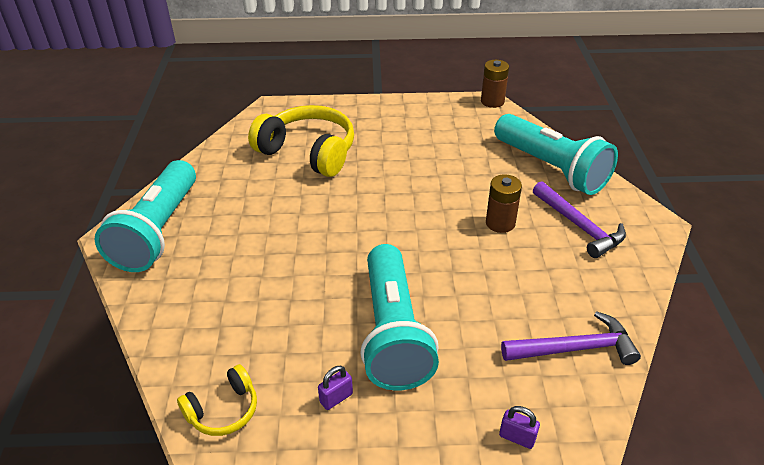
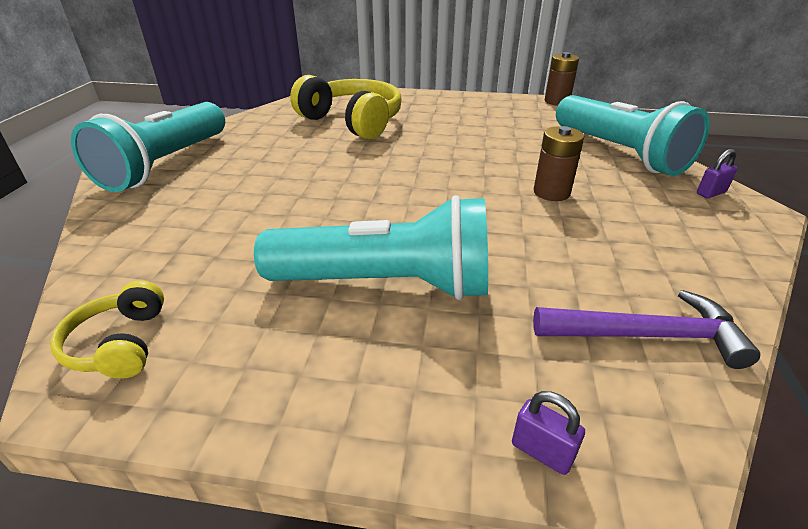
camera: 10 degrees right, 5 degrees down
yellow headphones [177,364,257,436] -> yellow headphones turned 105 degrees clockwise [50,280,164,379]
purple padlock [318,366,353,410] -> purple padlock moved to [697,149,737,198]
turquoise flashlight [360,244,439,391] -> turquoise flashlight turned 90 degrees counterclockwise [254,195,488,300]
purple hammer [533,181,626,258] -> none

